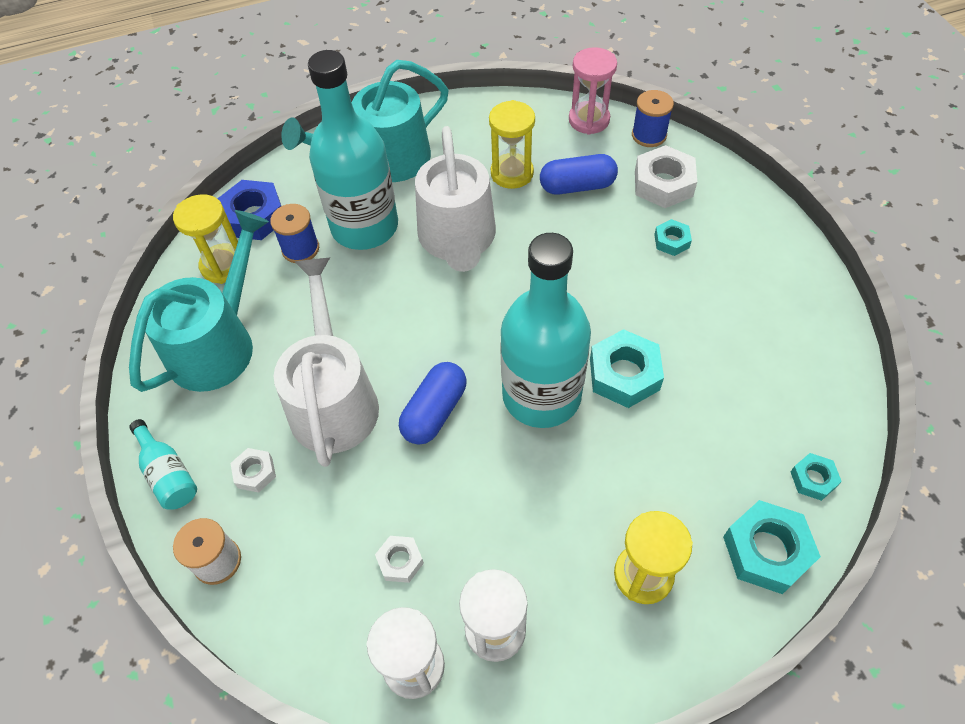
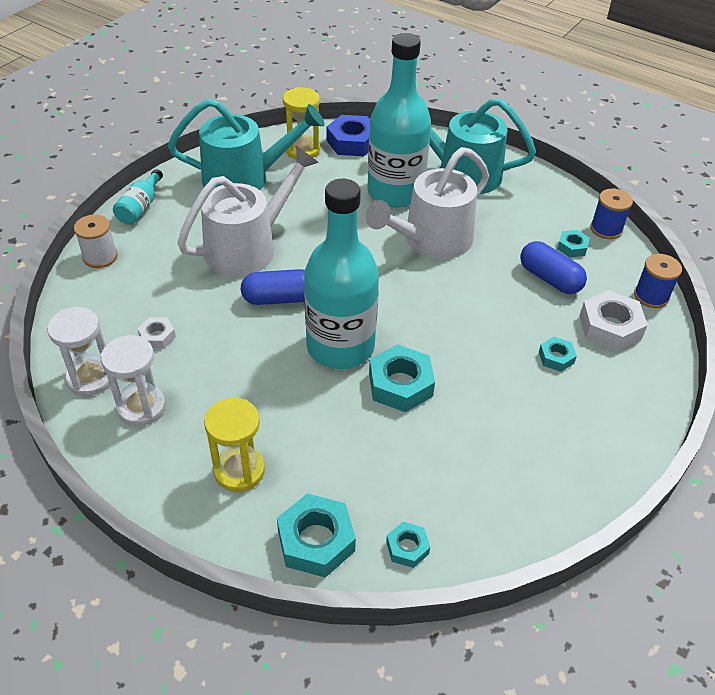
camera: 50 degrees right, 10 degrees down
white nut [230,448,276,493] -> none
blue spool [270,204,319,263] -> blue spool moved to [590,189,633,239]
yellow hourglass [489,100,535,189] -> none
pink hourglass [569,47,617,134] -> none
none -> turquoise nut [557,230,590,258]

